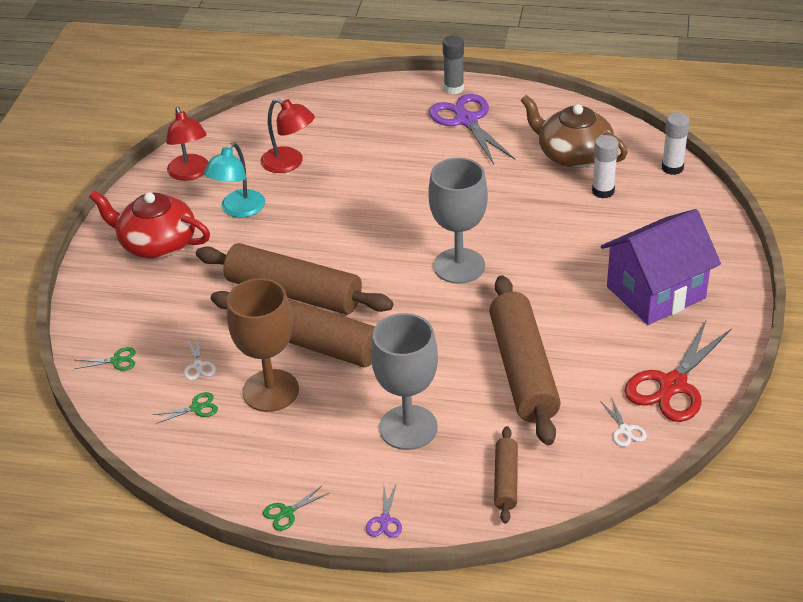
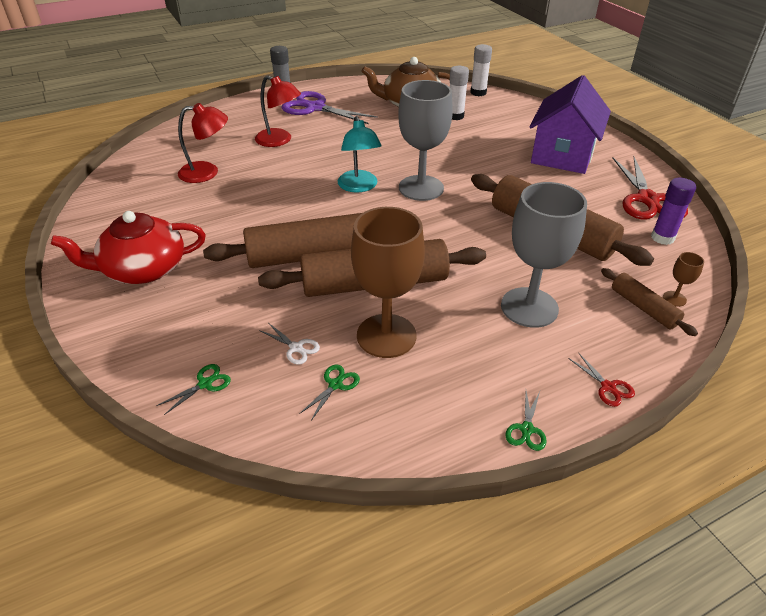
camera: 40 degrees left, 0 degrees up
red lamp [166,107,209,181] -> red lamp moved to [255,75,301,147]
turquoise lamp [204,142,265,218] -> turquoise lamp moved to [338,116,382,193]
purple scissors [366,483,402,538] -> red scissors [568,352,635,407]
white scissors [600,397,647,447] -> purple glue stick [651,178,696,245]
none -> brown goblet [663,252,704,307]

